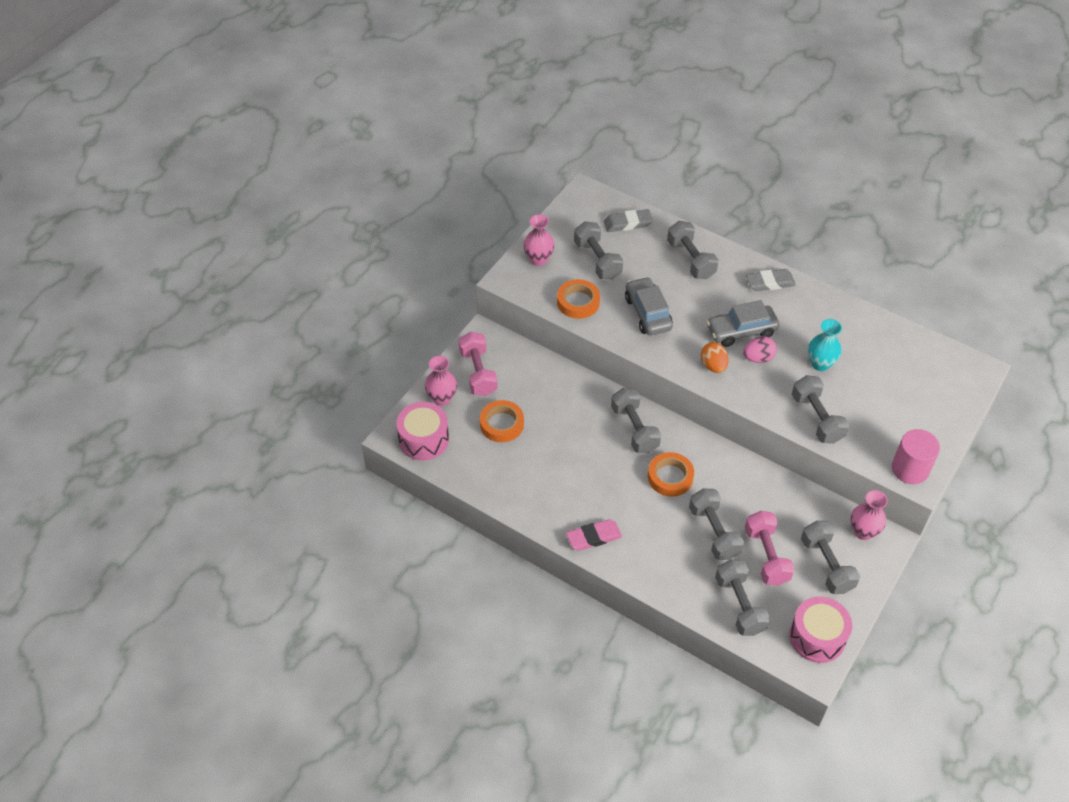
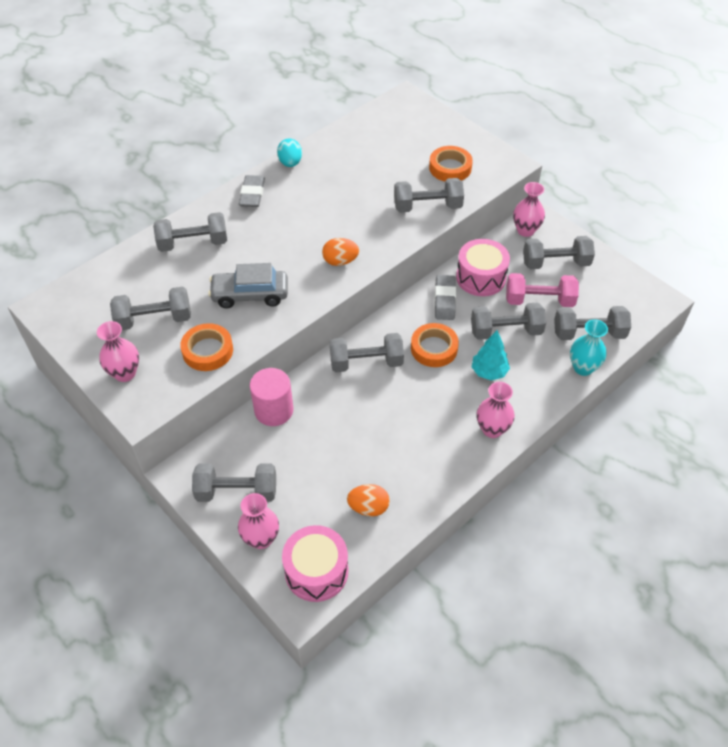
camera: 75 degrees left, 0 degrees up
pink dumbbell [459,332,498,396] -> grey dumbbell [192,463,276,502]
orange tape [480,400,524,442] -> orange tape moved to [429,146,473,181]
pink eraser [566,519,622,551] -> pink vase [477,382,515,438]
grey eraser [604,209,653,232] -> grey eraser moved to [435,275,456,320]
grey car [707,300,779,347] -> none
pink egg [743,336,777,363] -> none
pink drum [789,597,852,663] -> pink drum moved to [456,239,510,296]
turquoise vase [808,319,842,371] -> turquoise vase moved to [570,319,608,376]
pink cylinder [892,429,940,484] -> pink cylinder moved to [250,368,293,426]
none -> turquoise egg [277,138,302,167]
none -> orange egg [347,484,390,517]
none -> turquoise tree [472,330,510,381]

